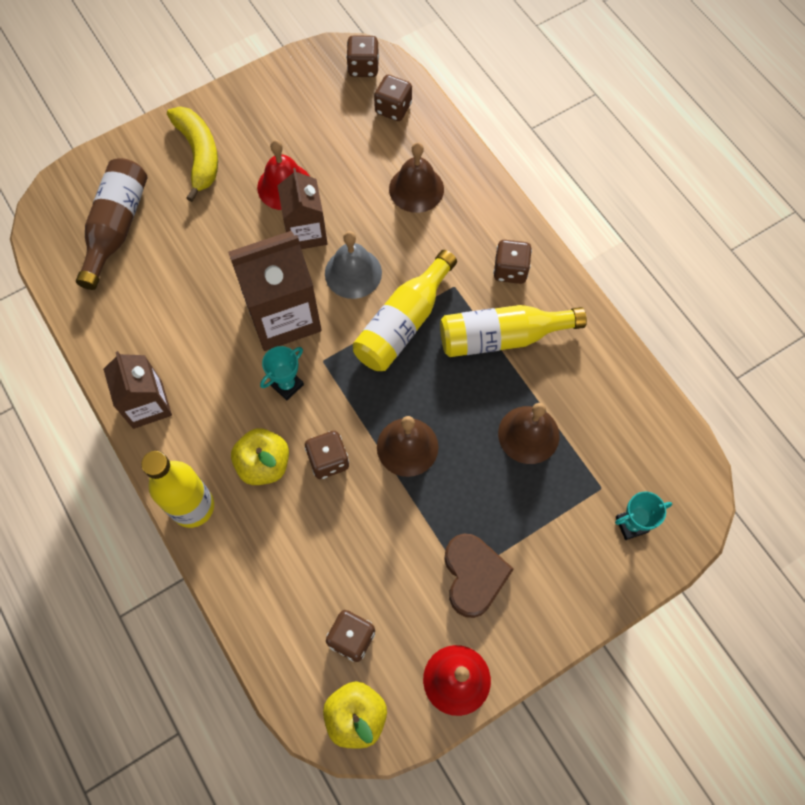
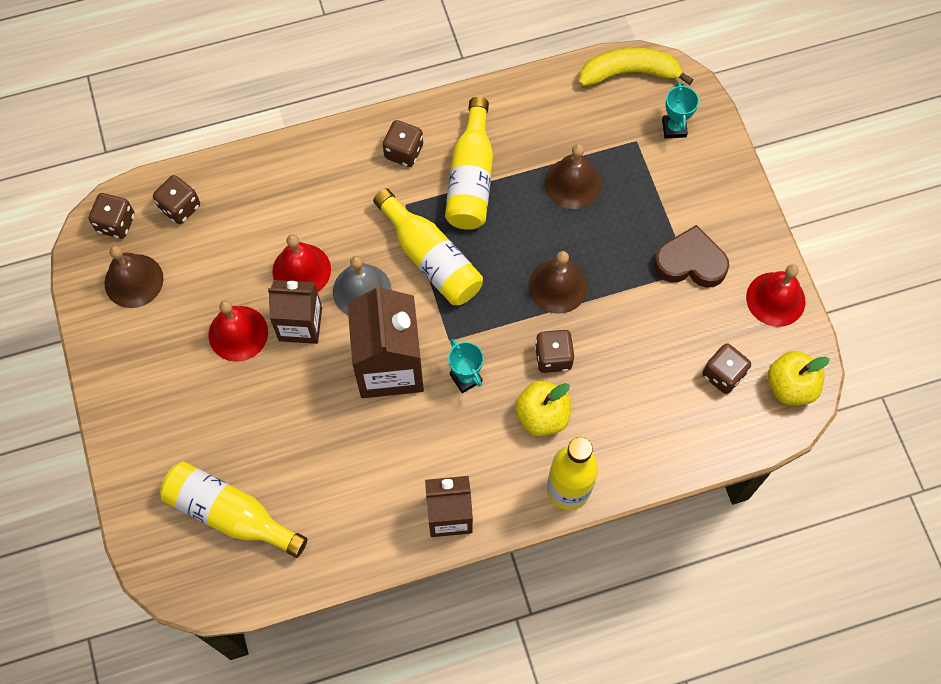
camera: 75 degrees left, 0 degrees up
brown bottle [76,158,147,290] -> yellow bottle [160,461,307,558]
yellow banana [167,106,218,202] -> yellow banana moved to [579,47,694,86]
brown bell [389,142,444,213] -> brown bell moved to [105,245,163,308]
none -> red bell [272,234,331,292]

